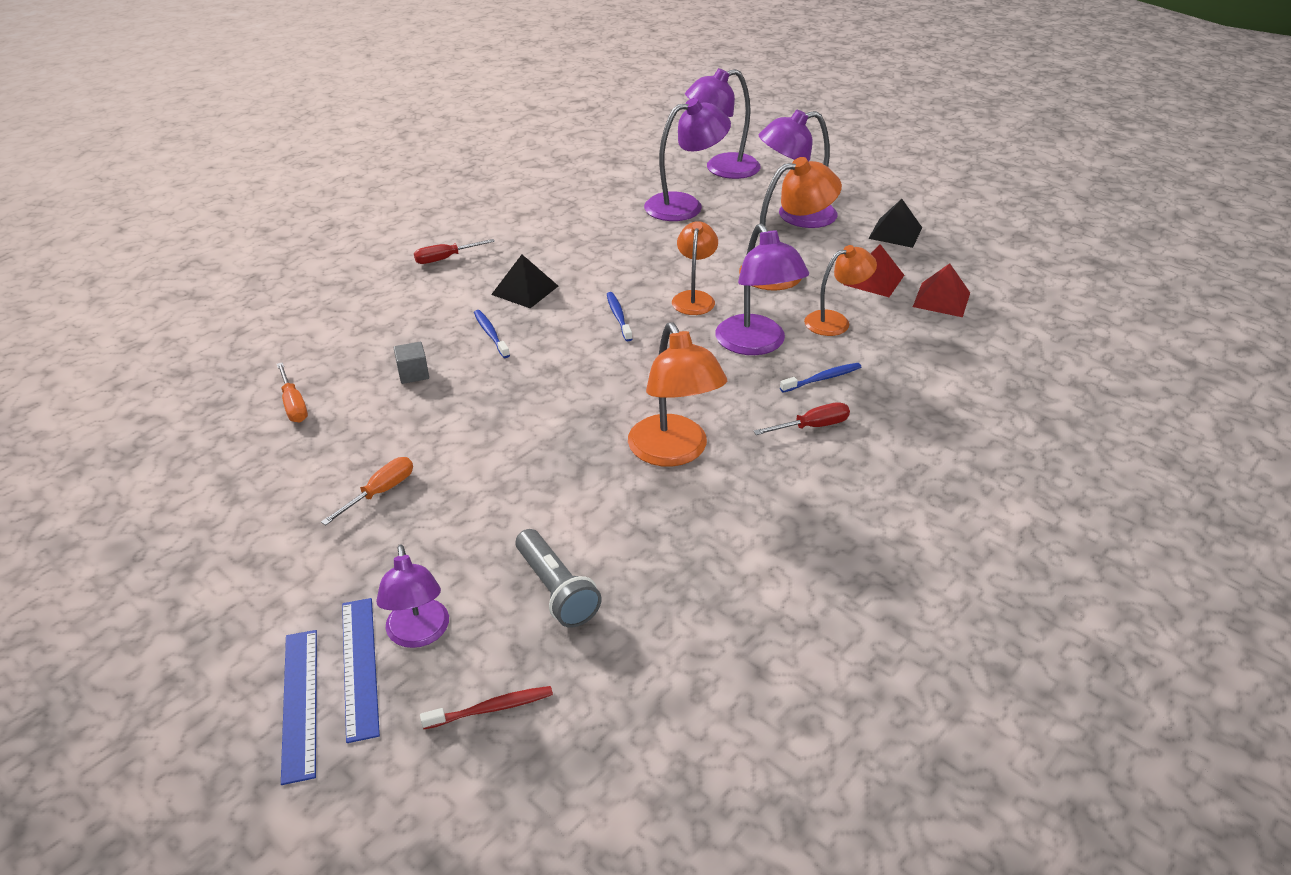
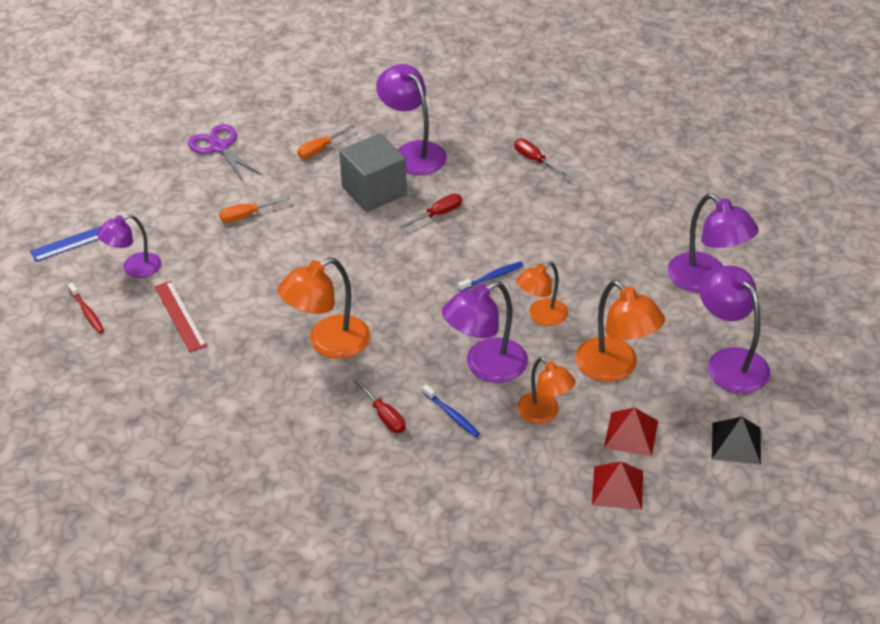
camera: 75 degrees right, 5 degrees up
orange screwdriver [321,457,413,525] -> orange screwdriver turned 135 degrees clockwise [219,196,290,223]
blue ruler [342,598,380,743] -> none
grey cube [393,342,429,384] -> grey cube [339,133,407,212], size x2.31
blue toothbrush [474,310,510,358] -> red screwdriver [400,194,462,229]
black pyramid [491,255,558,308] -> none
grey flashlight [516,529,602,628] -> red ruler [154,281,207,352]
orange lamp [672,221,718,315] -> orange lamp turned 150 degrees clockwise [516,261,568,326]
purple lamp [685,68,761,179] -> purple lamp moved to [376,64,447,175]
none -> purple scissors [188,124,262,182]

